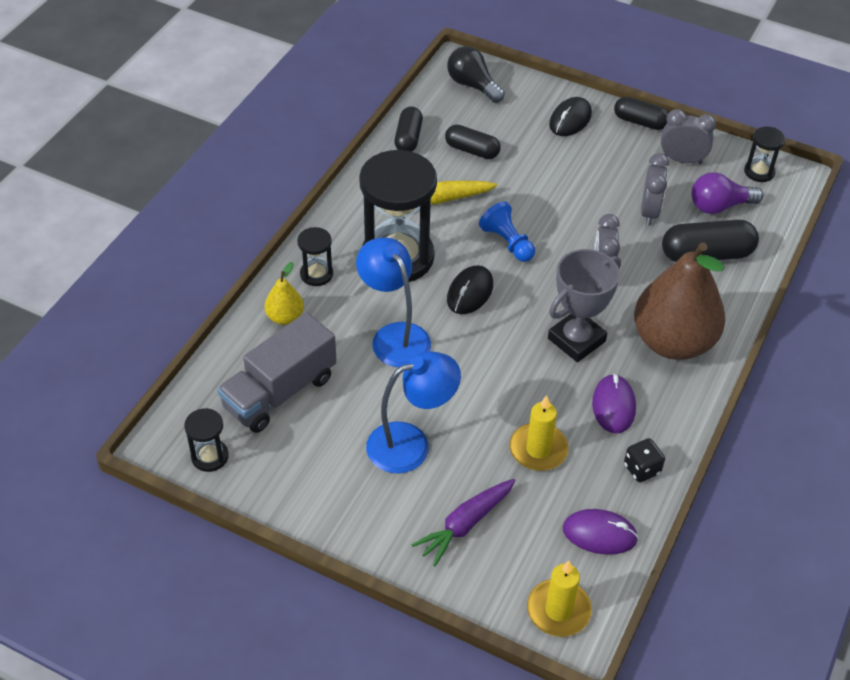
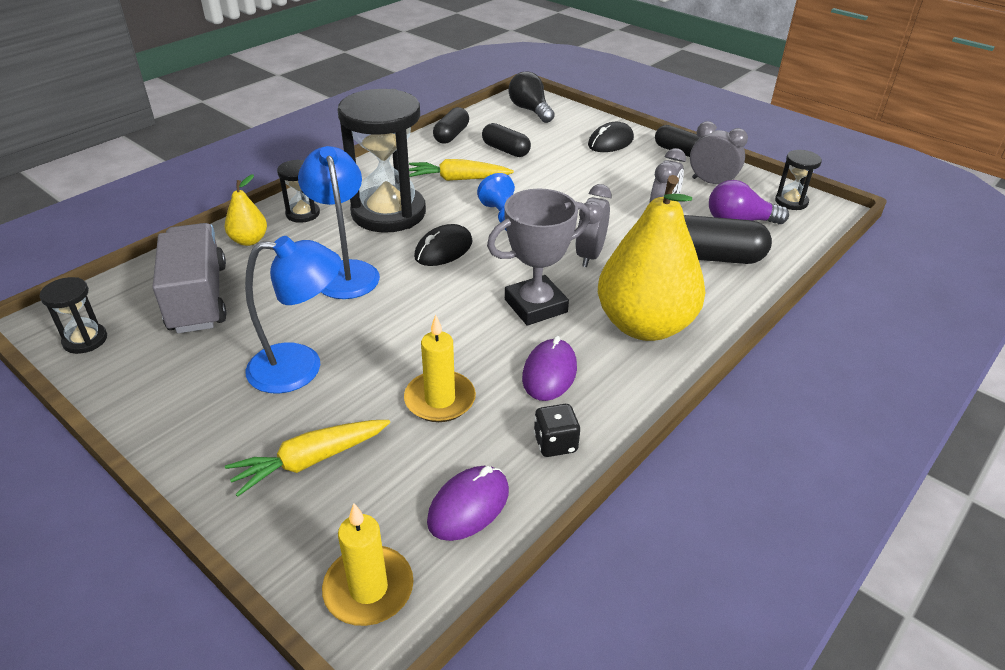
camera: 15 degrees right, 10 degrees down
grey truck [217,312,337,433] -> grey truck turned 105 degrees clockwise [153,223,227,333]
purple carrot [412,479,516,567] -> yellow carrot [225,420,390,497]
purple mouse [563,509,638,555] -> purple mouse turned 75 degrees counterclockwise [427,466,509,541]
brown pear [634,243,725,360] -> yellow pear [598,175,705,341]

